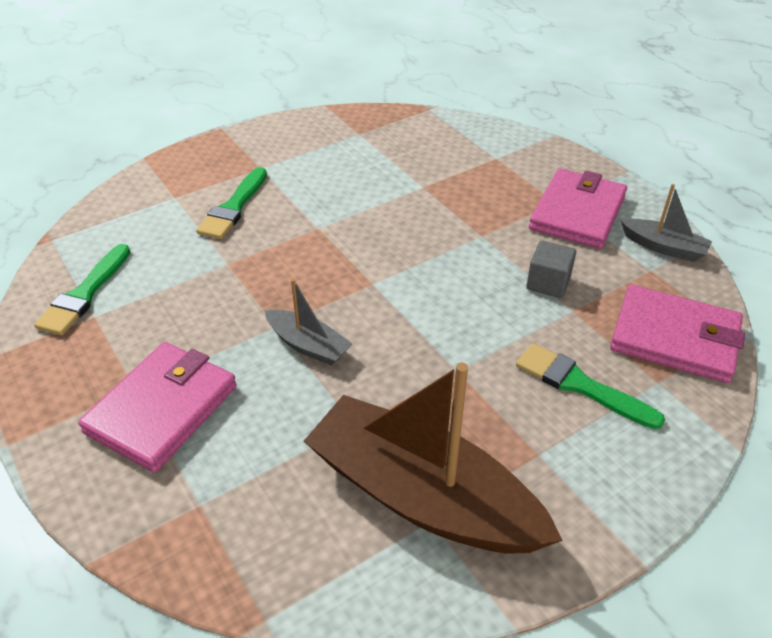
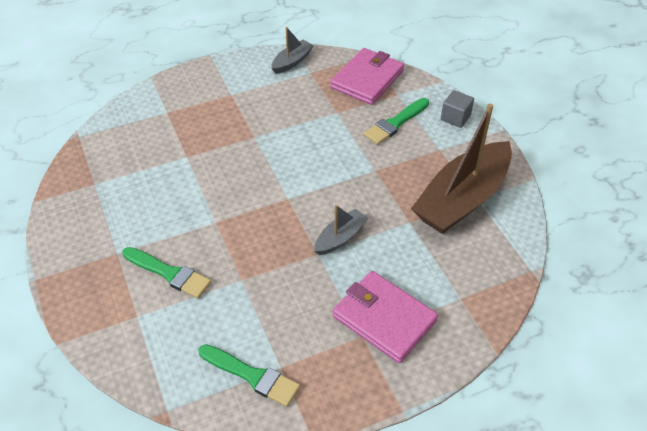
camera: 80 degrees left, 5 degrees up
grey cube [526,241,576,298] -> grey cube moved to [441,90,474,128]
pink wallet [529,169,627,249] -> none

